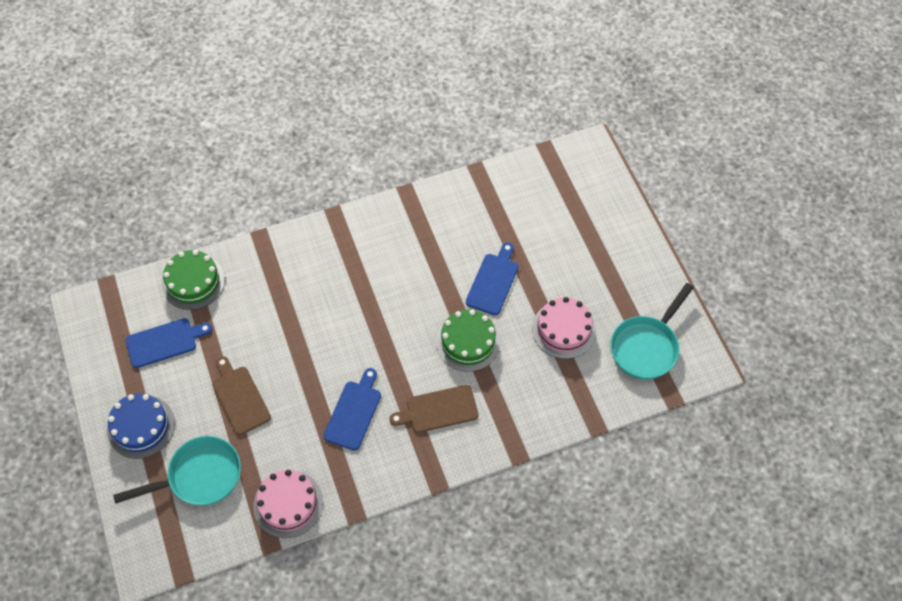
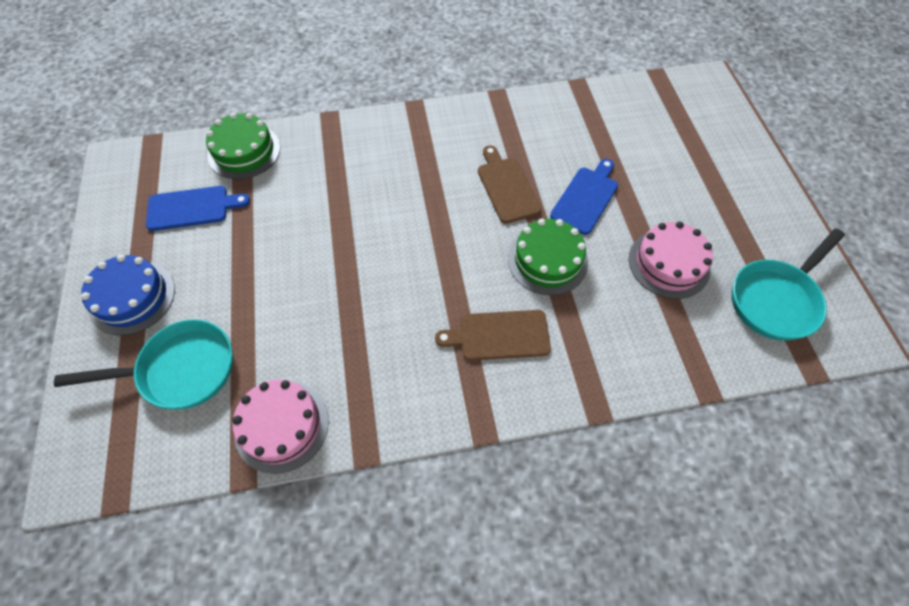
camera: 10 degrees right, 0 degrees up
brown cutting board [212,356,271,435] -> brown cutting board moved to [478,145,541,224]
blue cutting board [323,368,381,451] -> none

